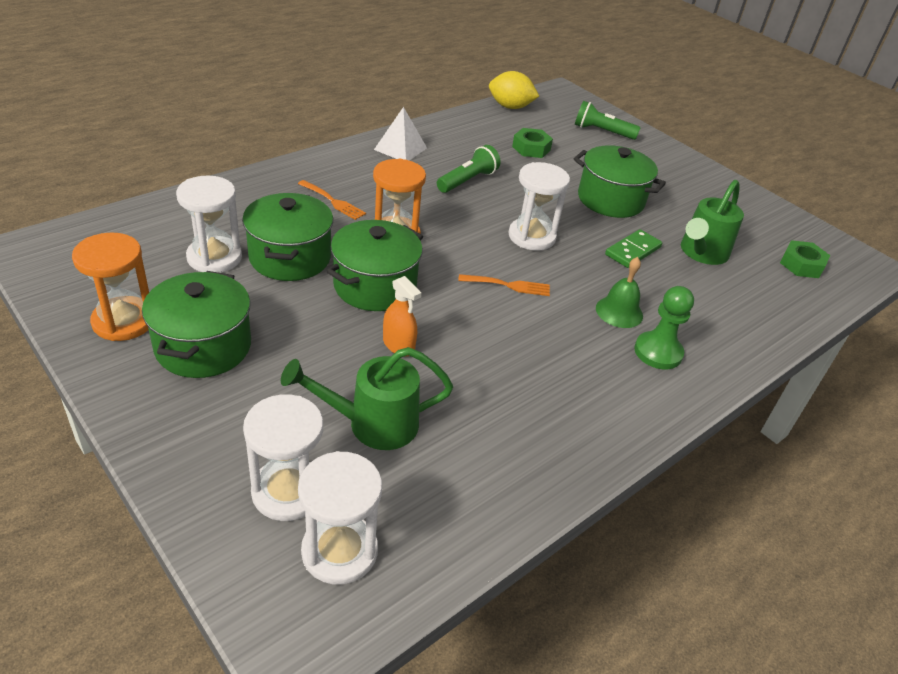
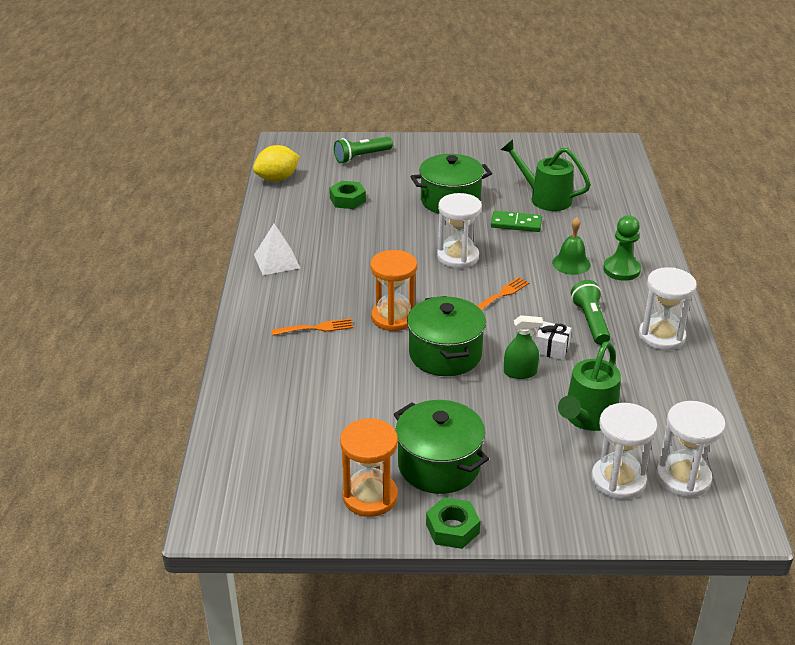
camera: 45 degrees left, 5 degrees down
white hourglass [176,176,242,273] -> white hourglass moved to [639,267,697,350]
green pot [242,193,333,281] -> none
orange spray bottle [383,276,421,357] -> green spray bottle [504,315,543,379]
green flashlight [437,145,500,193] -> green flashlight moved to [571,280,610,345]
green domino [605,229,662,268] -> green domino turned 75 degrees counterclockwise [491,211,542,232]
green watering can [681,180,744,265] -> green watering can turned 135 degrees clockwise [501,139,591,211]
green nut [780,240,830,278] -> green nut moved to [426,497,480,549]
none -> white gift [535,321,571,360]

